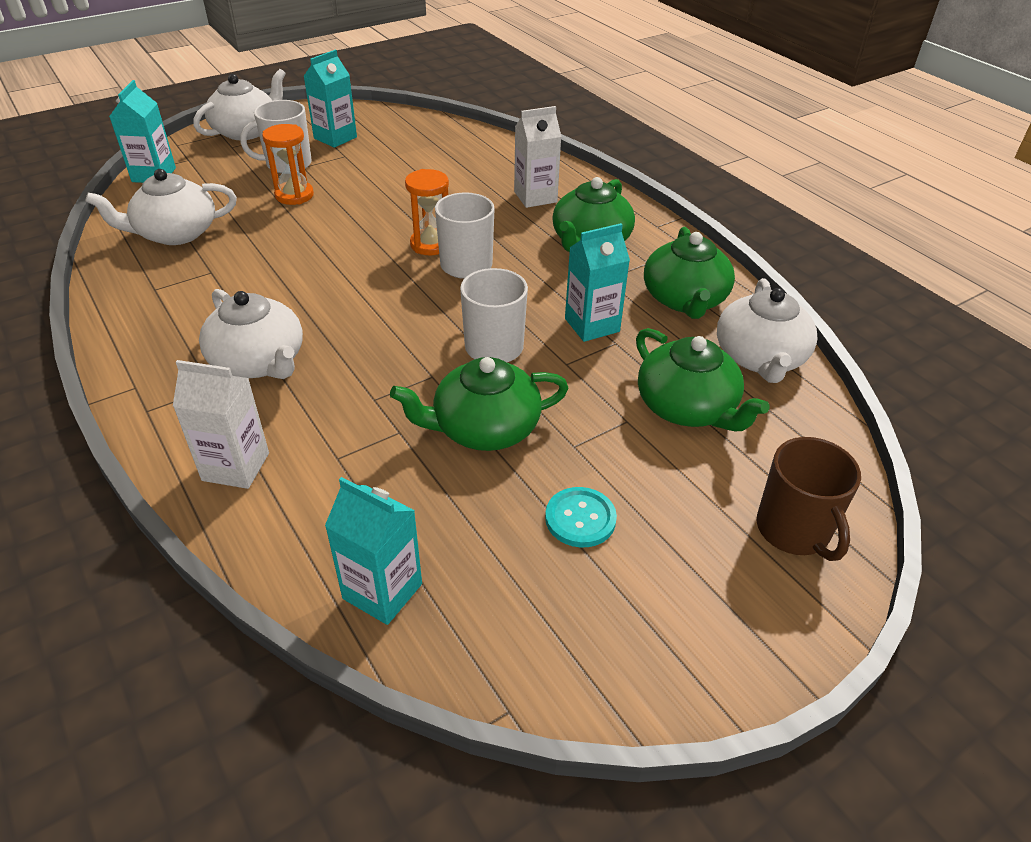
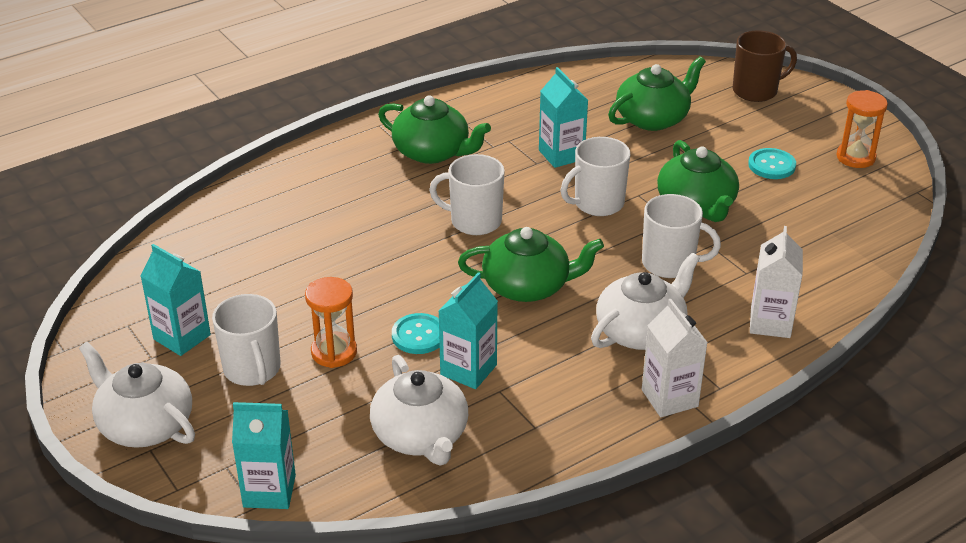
camera: 90 degrees left, 5 degrees down
turquoise carton [325,477,422,625] -> turquoise carton moved to [439,272,498,389]
orange hourglass [405,169,449,255] -> orange hourglass moved to [837,90,888,168]
white carton [514,106,562,208] -> white carton moved to [642,299,708,417]
green teapot [644,227,735,319] -> green teapot moved to [458,227,604,302]
white teapot [717,278,818,383] -> none
none -> turquoise button [392,313,440,354]
none -> white mug [642,194,721,278]

